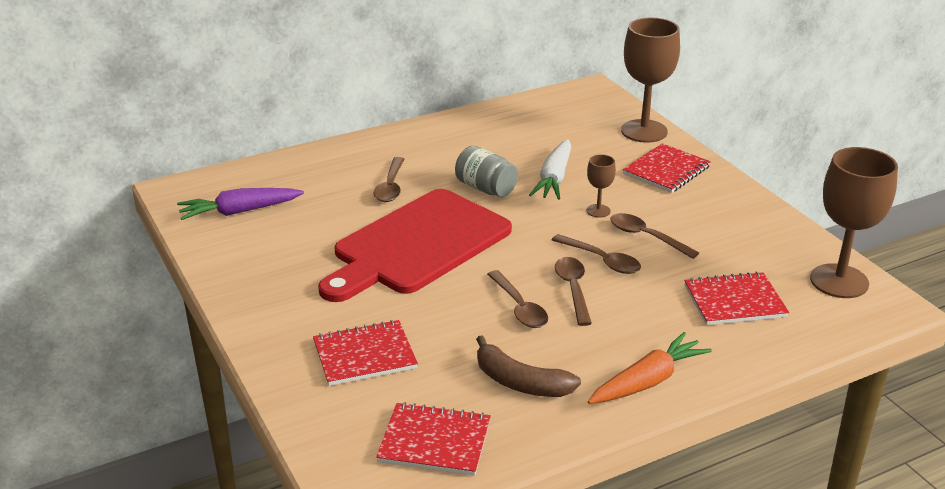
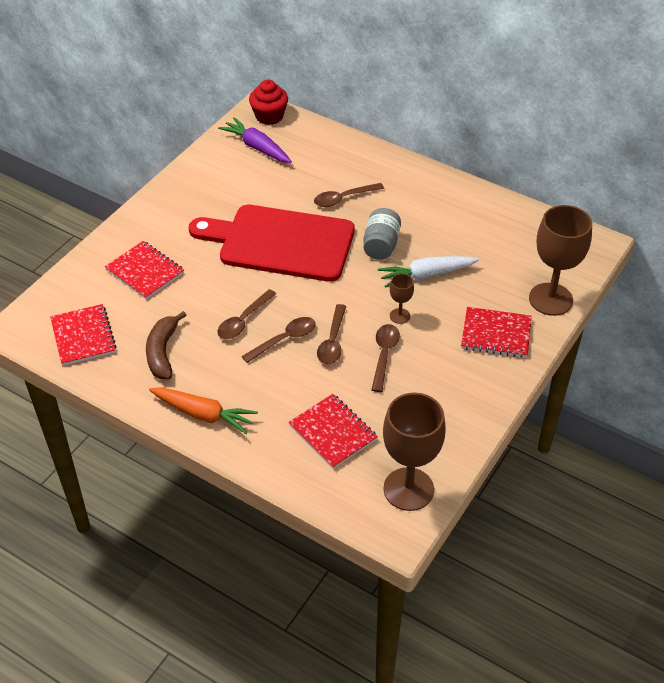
camera: 60 degrees right, 15 degrees up
none -> red cupcake [249,79,288,125]

